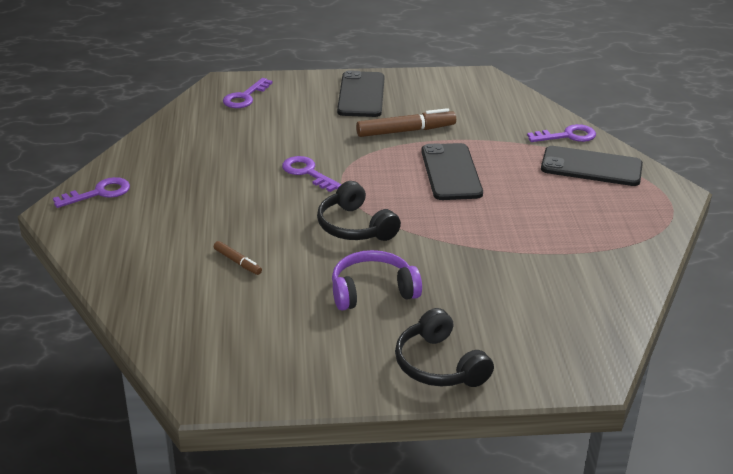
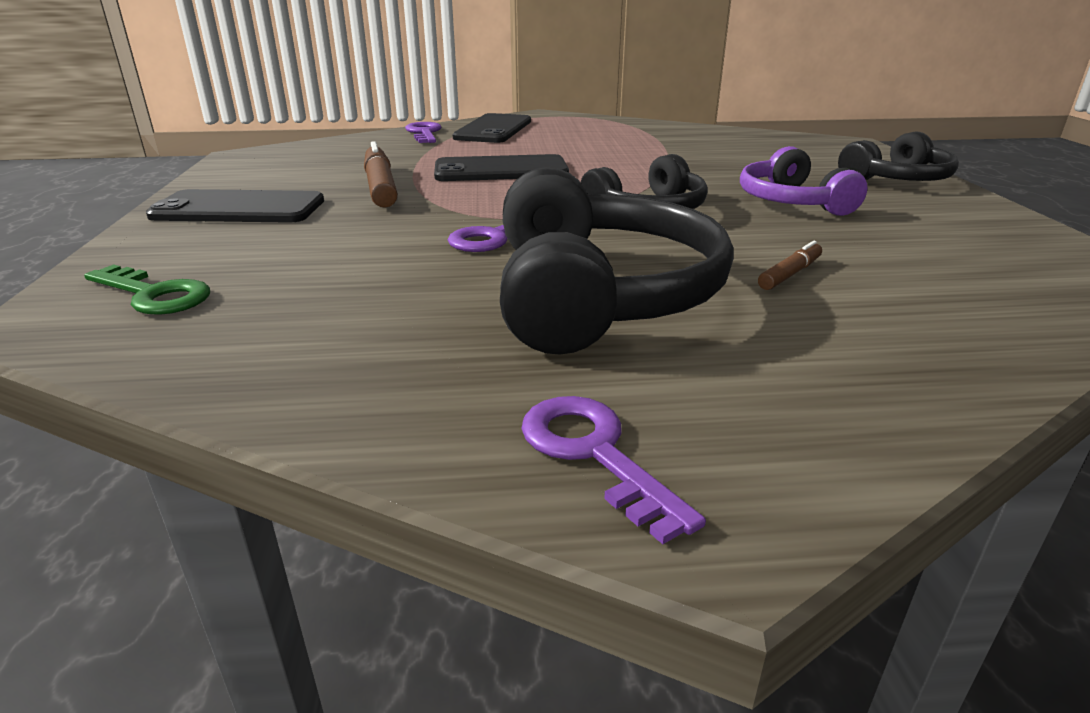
camera: 90 degrees left, 5 degrees down
purple key [223,78,273,108] -> green key [84,264,210,315]
none -> black headphones [500,167,734,355]

